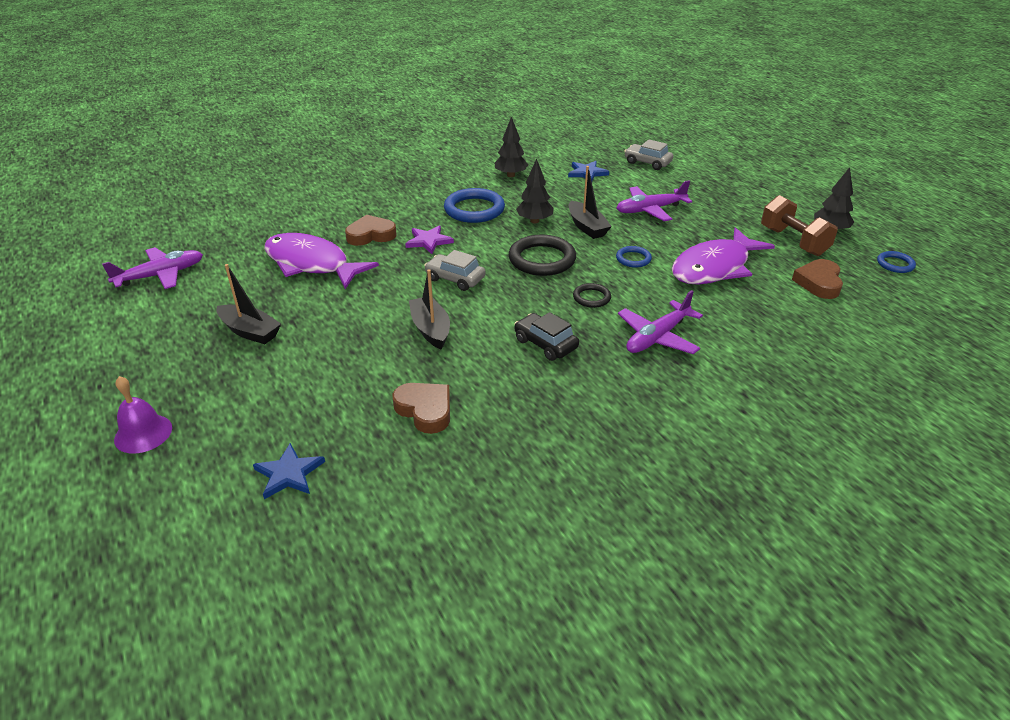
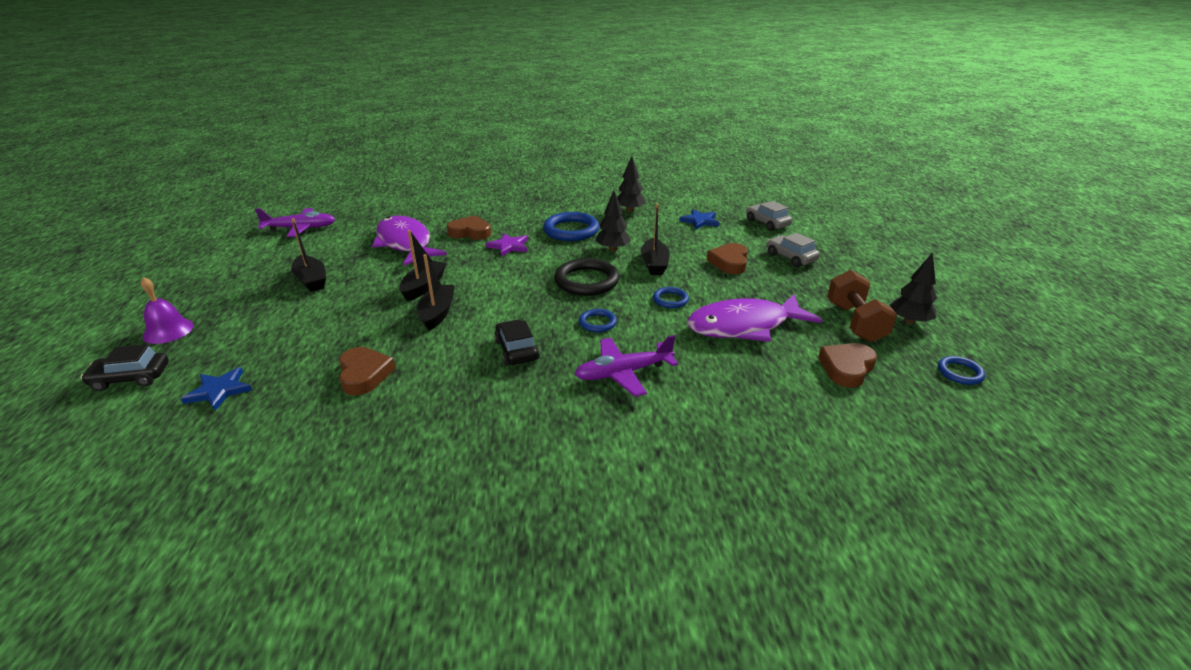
camera: 25 degrees right, 5 degrees down
grey car [424,250,486,291] -> grey car moved to [767,233,820,267]
black ring [573,283,611,308] -> blue ring [579,309,617,332]
purple plane [617,180,692,221] -> brown heart [707,243,748,274]
none -> black car [81,344,169,391]
none -> black boat [399,230,447,301]

